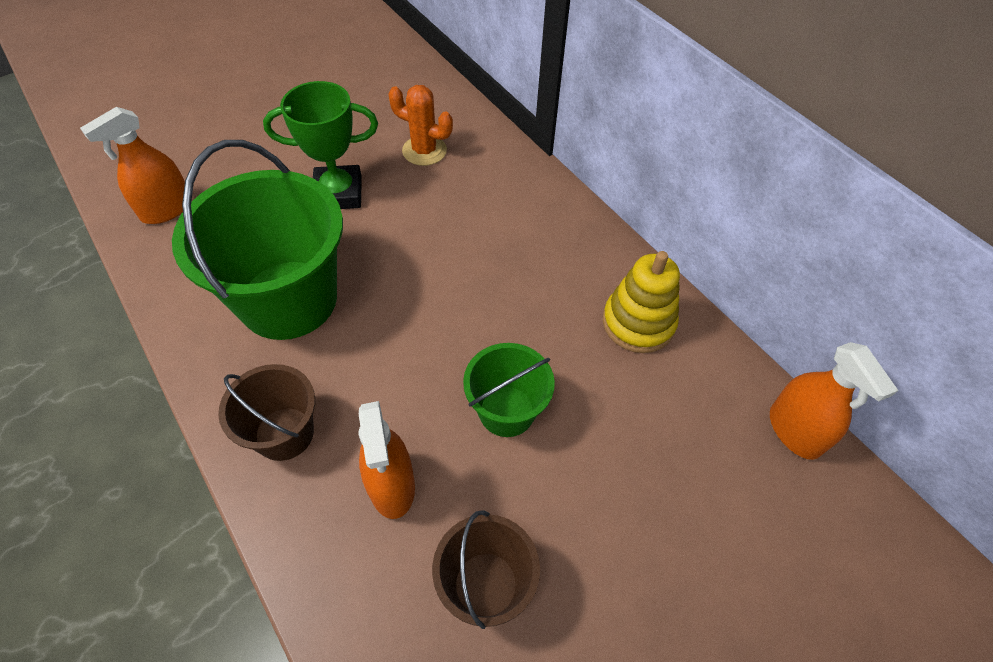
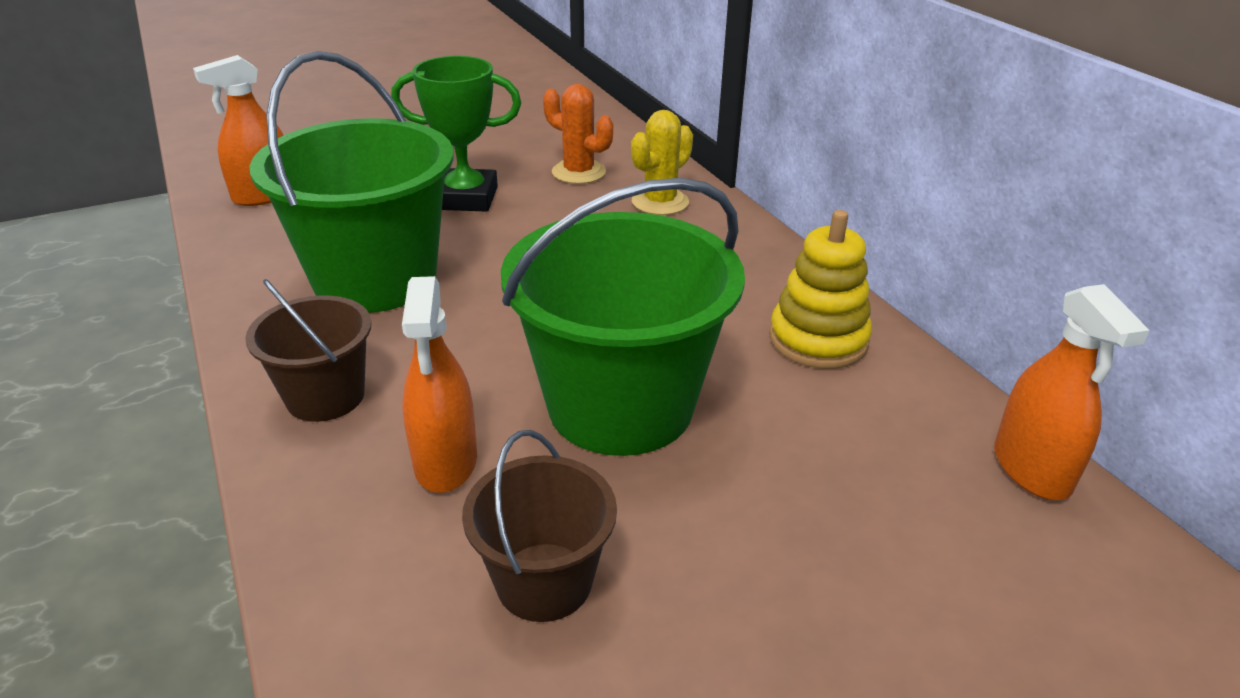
camera: 10 degrees right, 20 degrees down
green bucket [463,343,555,437] -> green bucket [501,178,745,456], size x1.89
none -> yellow cactus [631,110,693,215]

